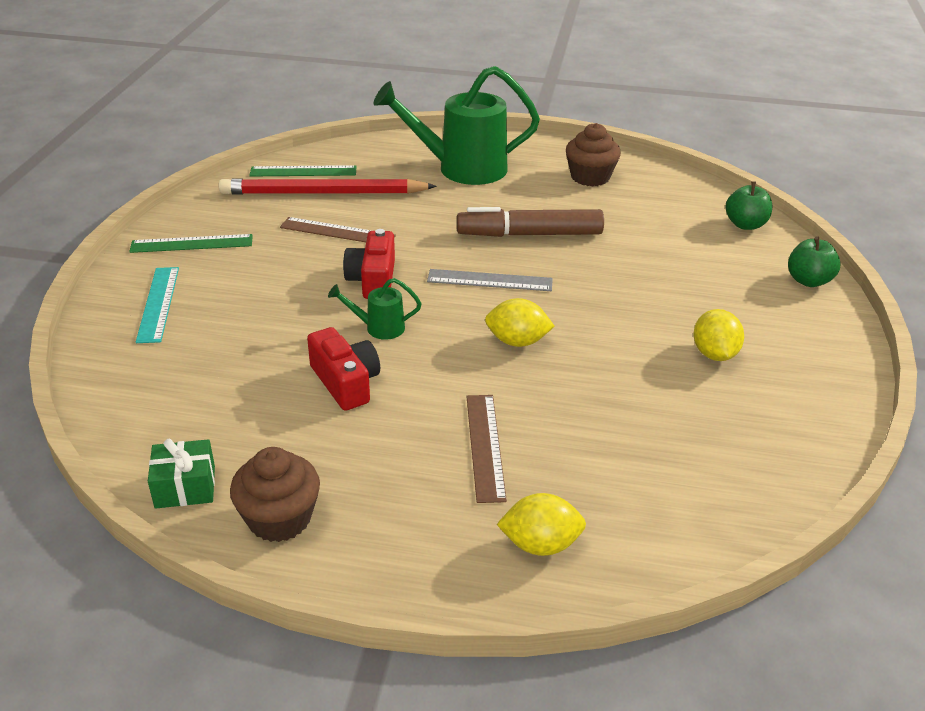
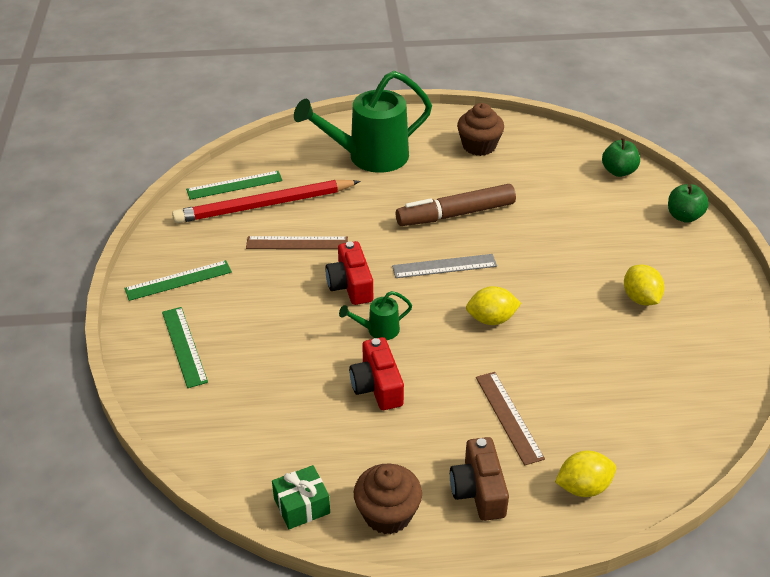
camera: 15 degrees left, 5 degrees up
turquoise ruler [136,267,179,343] -> green ruler [162,307,208,388]
red camera [307,327,380,411] -> red camera turned 150 degrees counterclockwise [349,337,404,410]
none -> brown camera [450,437,509,521]

